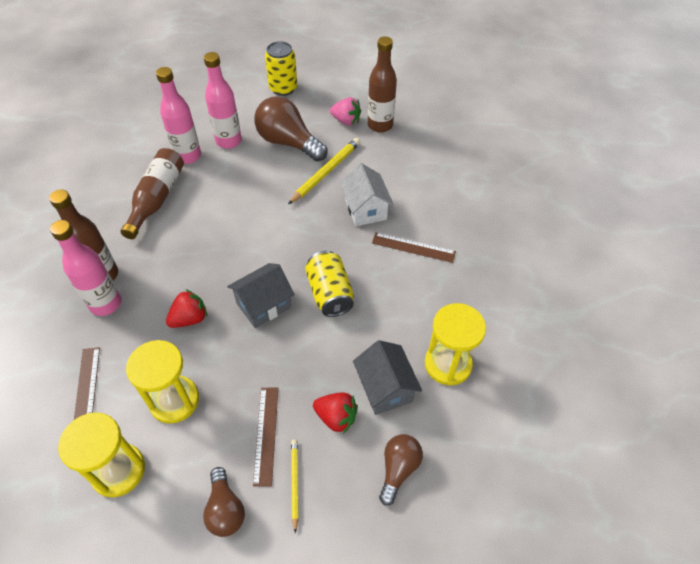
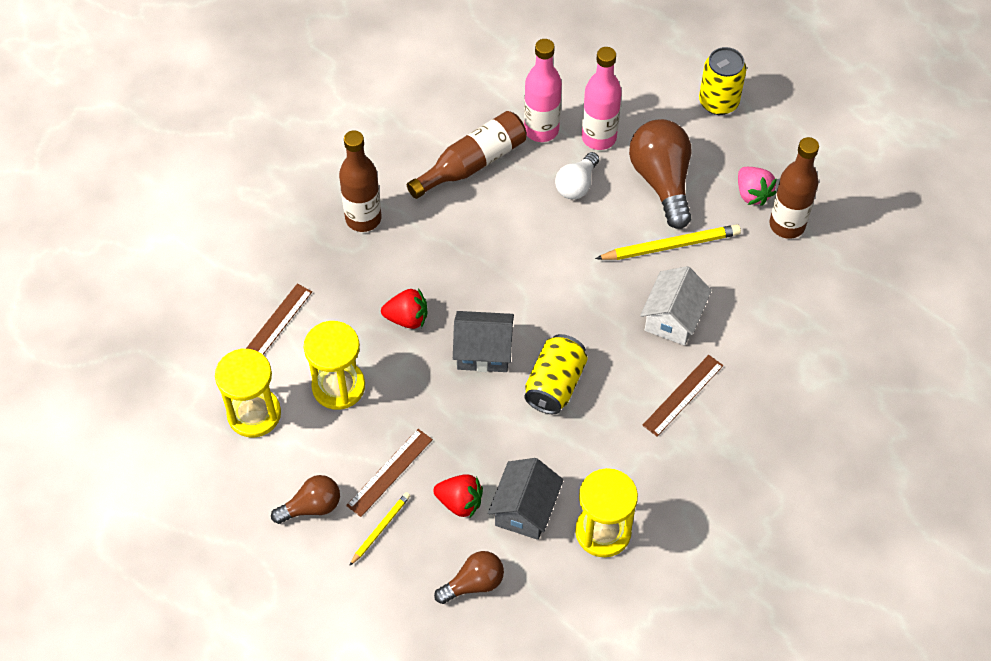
camera: 40 degrees right, 5 degrees up
pink bottle [50,220,121,316] -> none
brown light bulb [203,467,245,537] -> brown light bulb turned 135 degrees counterclockwise [271,475,340,524]
red strawberry [313,392,358,434] -> red strawberry turned 45 degrees counterclockwise [433,474,483,519]
brown ruler [372,232,456,263] -> brown ruler turned 75 degrees clockwise [642,355,723,437]
none -> white light bulb [555,152,599,199]

